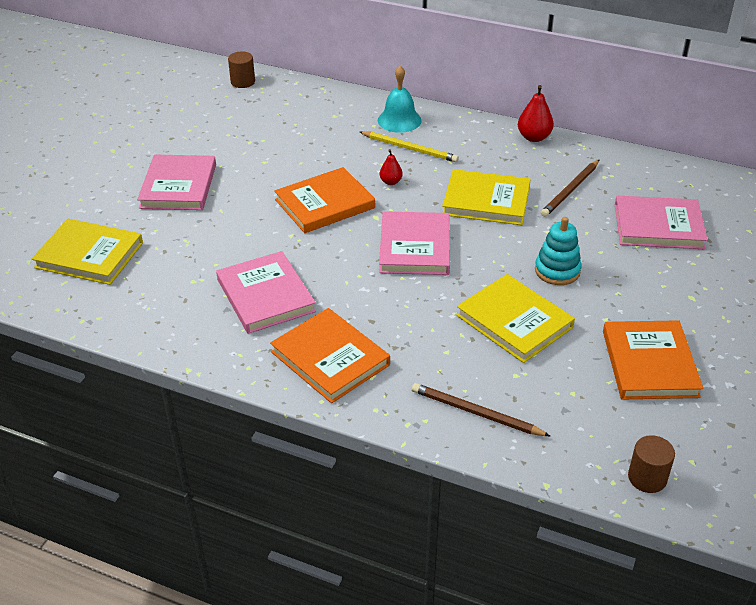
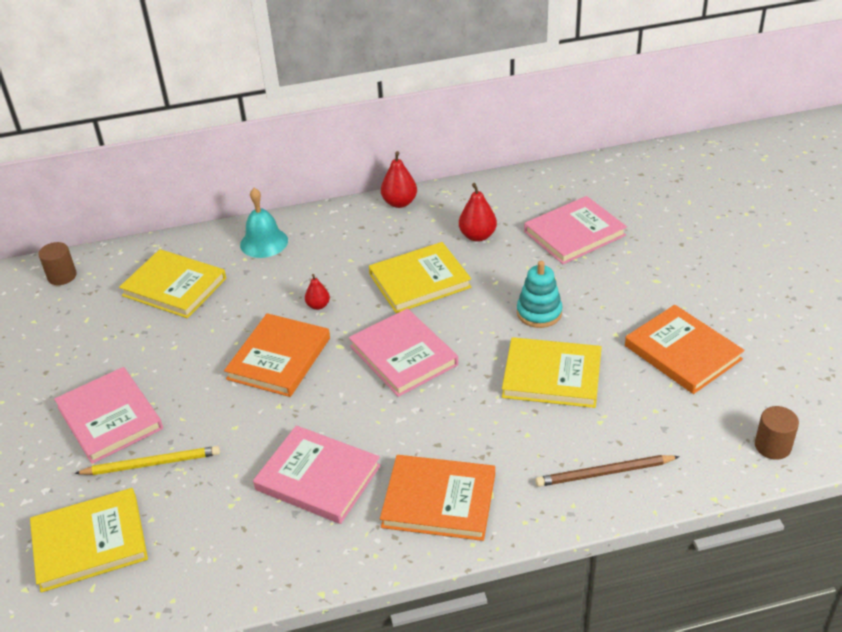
camera: 35 degrees left, 0 degrees up
yellow pencil [360,131,459,162] -> yellow pencil moved to [74,446,220,475]
brown pencil [541,160,599,217] -> red pear [459,183,497,242]
none -> yellow book [119,249,226,318]

